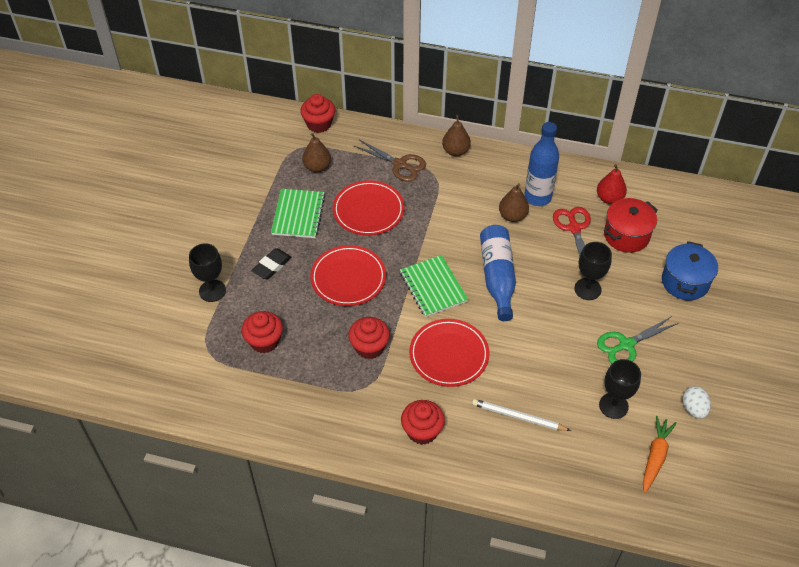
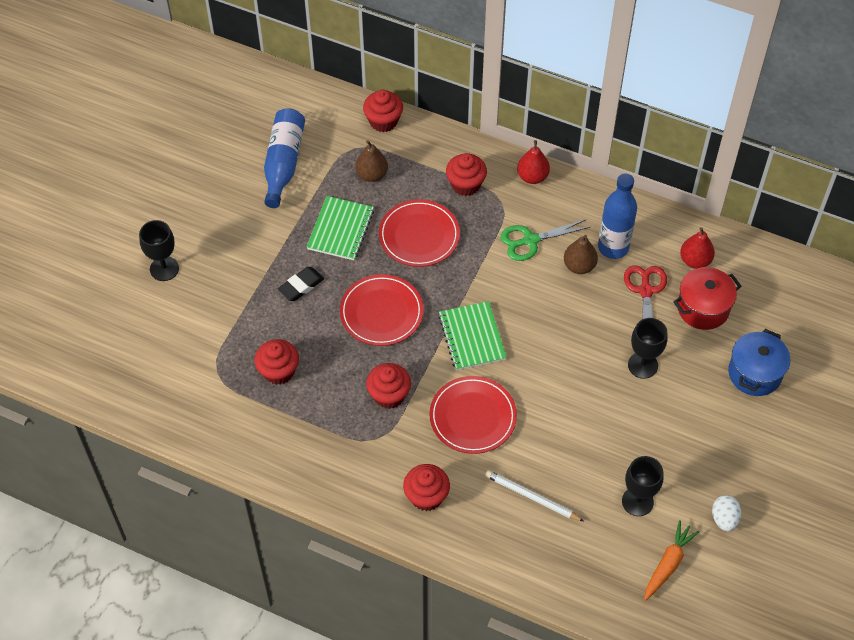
camera: 10 degrees right, 5 degrees up
black goblet [189,243,226,302] -> black goblet moved to [139,220,179,281]
brown scissors [354,140,426,182] -> red cupcake [446,153,487,196]
brown pear [442,115,471,156] -> red pear [517,140,550,184]
blue bottle [480,225,516,321] -> blue bottle moved to [264,108,305,208]
green scissors [597,316,679,364] -> green scissors moved to [501,219,590,261]

